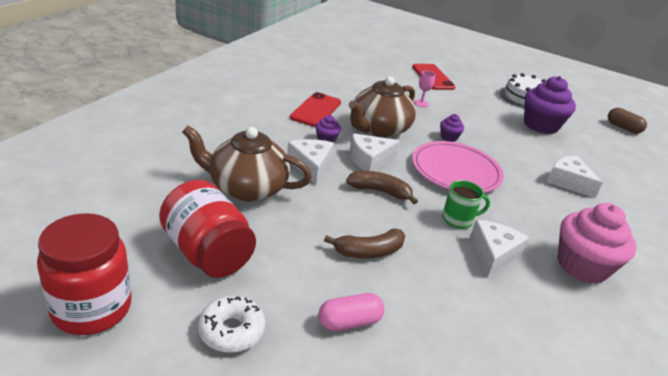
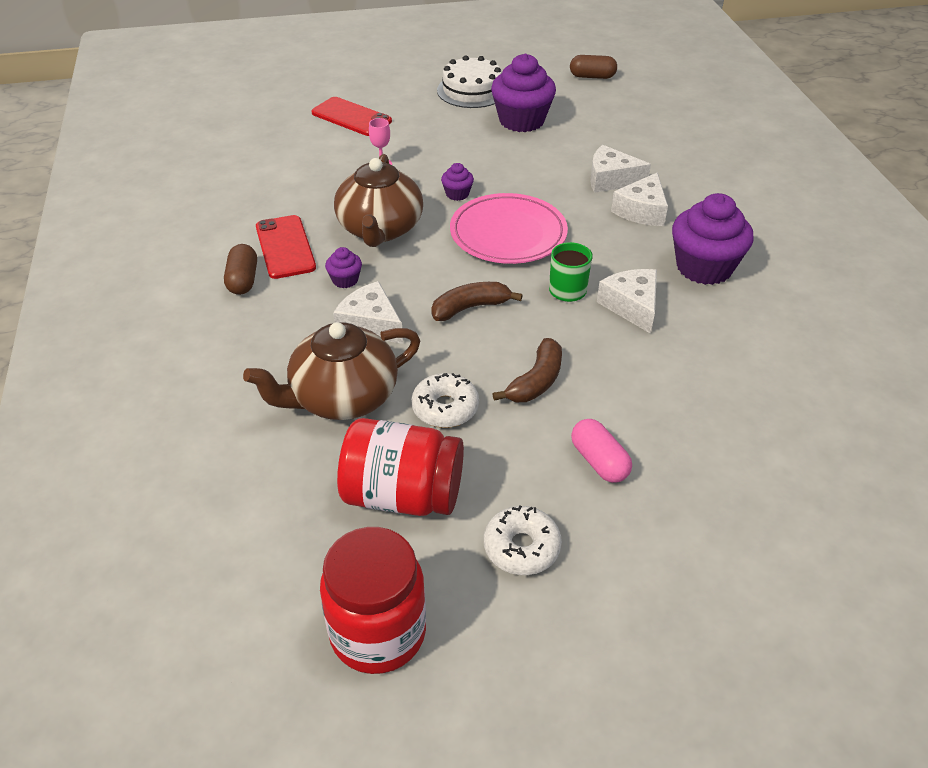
camera: 35 degrees left, 10 degrees up
pink capsule [318,293,384,331] -> pink capsule turned 60 degrees counterclockwise [571,419,632,483]
white cheese [350,133,400,171] -> white cheese moved to [611,172,668,226]
pink cupcake [557,203,636,284] -> purple cupcake [672,193,754,285]
none -> brown capsule [224,244,257,295]
none -> white donut [411,373,479,428]

